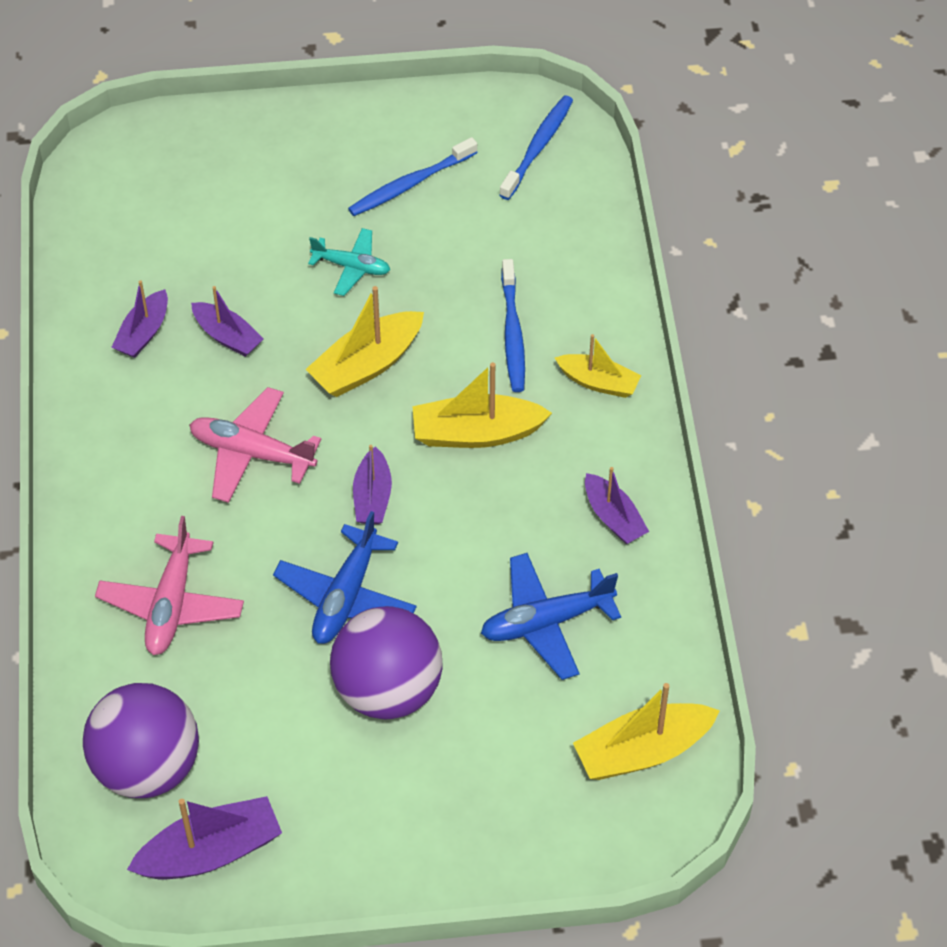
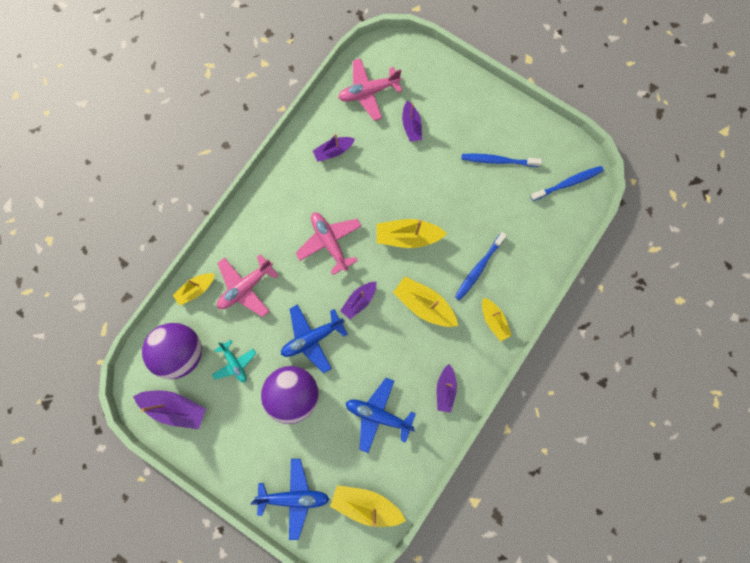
camera: 40 degrees right, 25 degrees up
purple boat [191,286,264,357] -> purple boat moved to [402,101,422,142]
turquoise plane [308,228,390,296] -> turquoise plane moved to [212,340,256,382]
none -> yellow boat [173,273,215,306]
none -> blue plane [251,459,329,540]
none -> pink plane [338,58,402,121]

